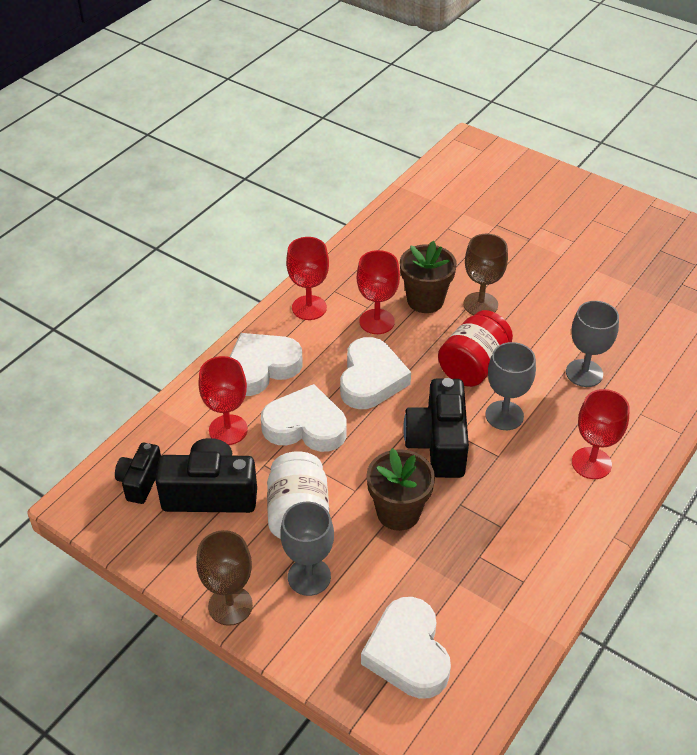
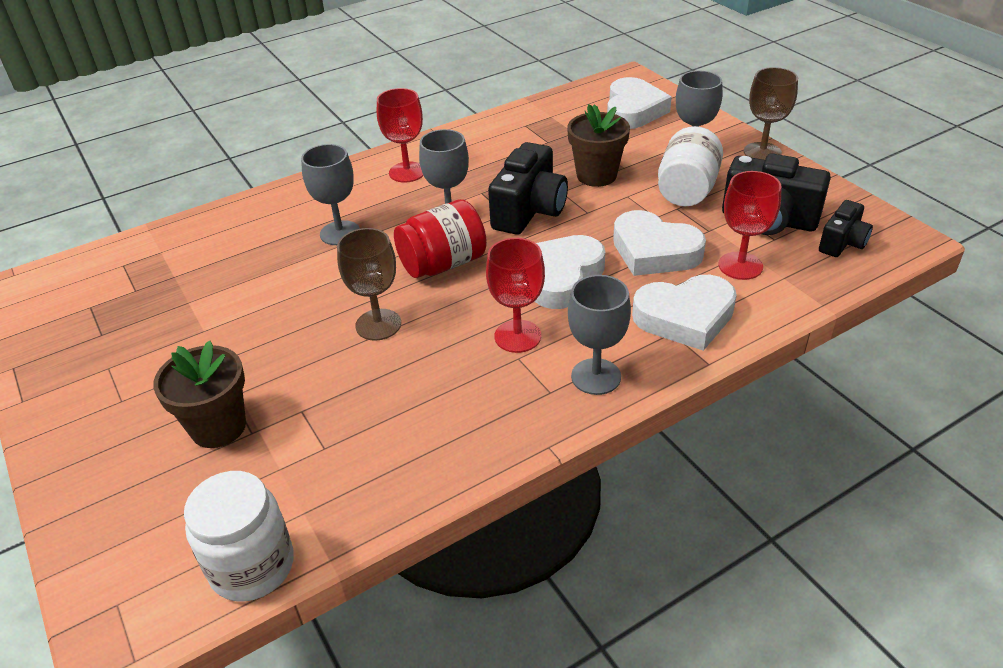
camera: 155 degrees left, 5 degrees down
red goblet [286,237,329,320] -> grey goblet [568,275,631,395]
brown flower pot [400,241,457,313] -> brown flower pot moved to [153,341,246,448]
none -> white jar [184,471,294,602]

